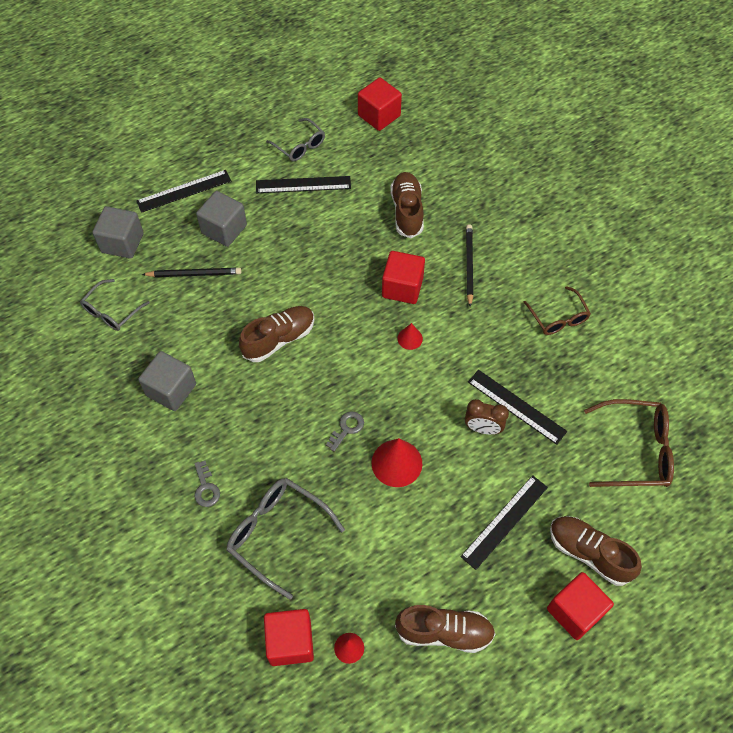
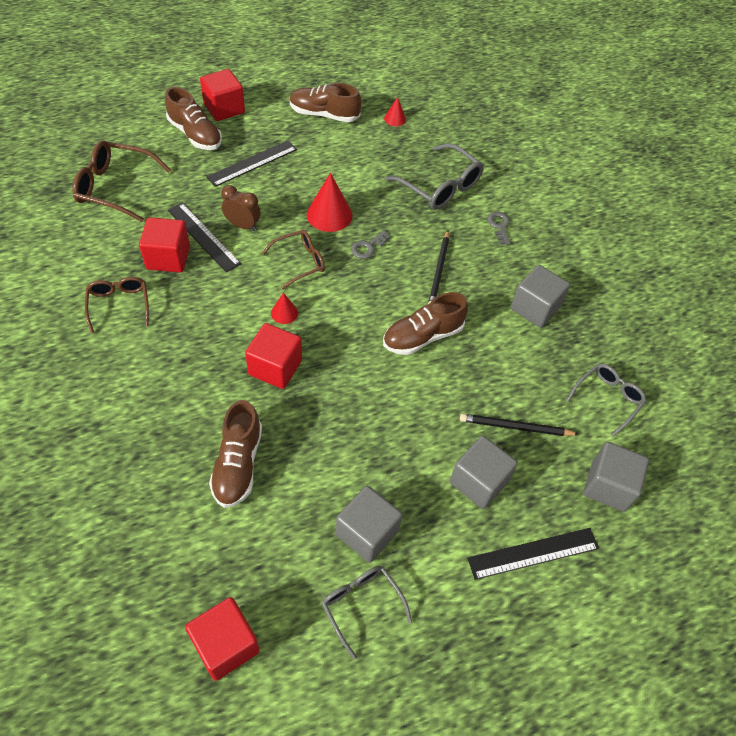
camera: 175 degrees left, 5 degrees down
black ruler [256,176,351,193] -> grey cube [336,486,403,563]
red cube [264,609,314,666] -> red cube moved to [139,217,190,273]
black pencil [466,224,473,307] -> black pencil moved to [428,231,449,304]
none -> brown glasses [262,230,325,289]

